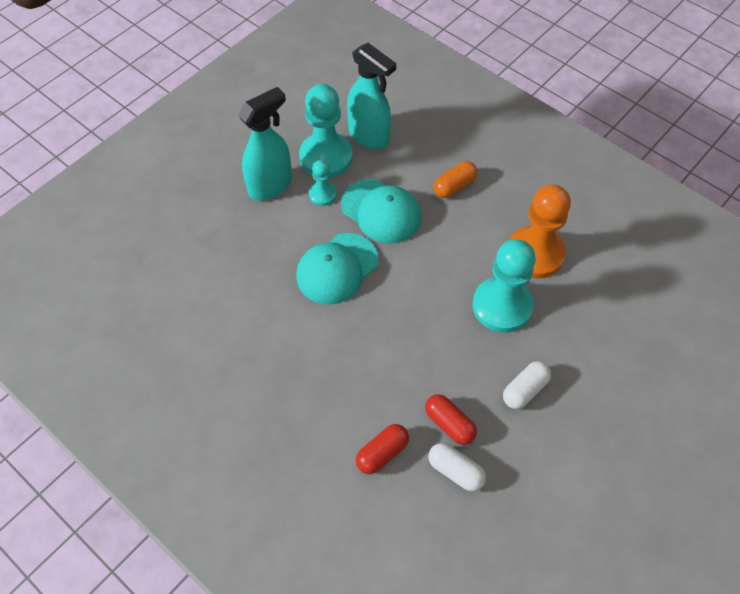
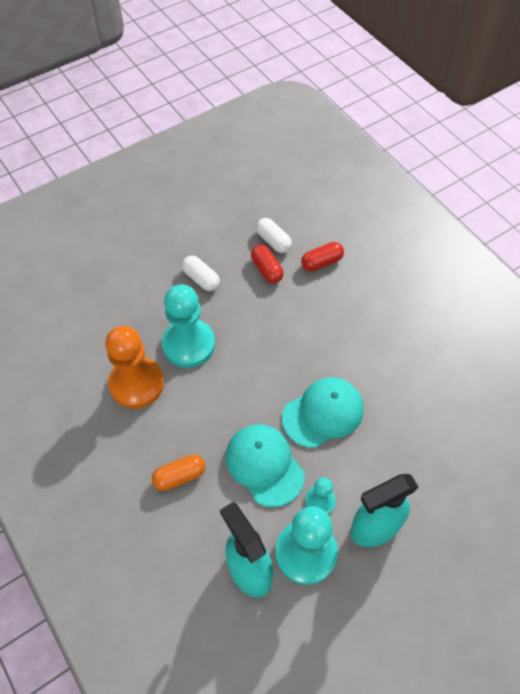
camera: 165 degrees left, 0 degrees up
white capsule [503,361,551,409] -> white capsule turned 75 degrees clockwise [182,256,220,291]

